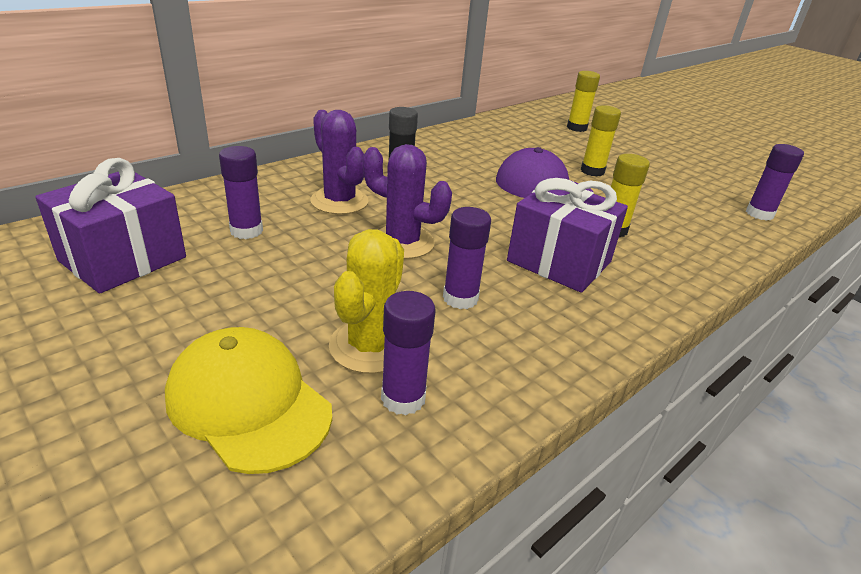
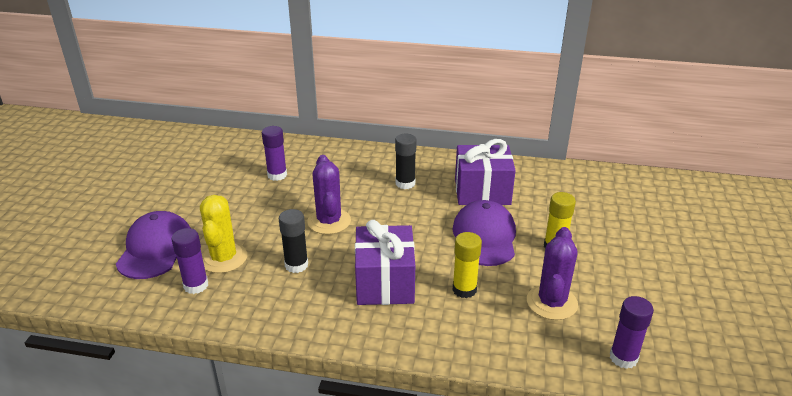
camera: 55 degrees right, 0 degrees up
purple gift [35,158,186,294] -> purple gift moved to [455,139,516,205]
yellow cap [165,327,332,474] -> purple cap [116,211,190,279]
purple cactus [310,110,369,214] -> purple cactus moved to [527,227,578,320]
yellow cactus [329,229,404,374] -> yellow cactus turned 75 degrees counterclockwise [200,195,247,273]
purple glue stick [443,207,491,309] -> black glue stick [279,209,308,273]
yellow glue stick [567,71,600,132] -> none

